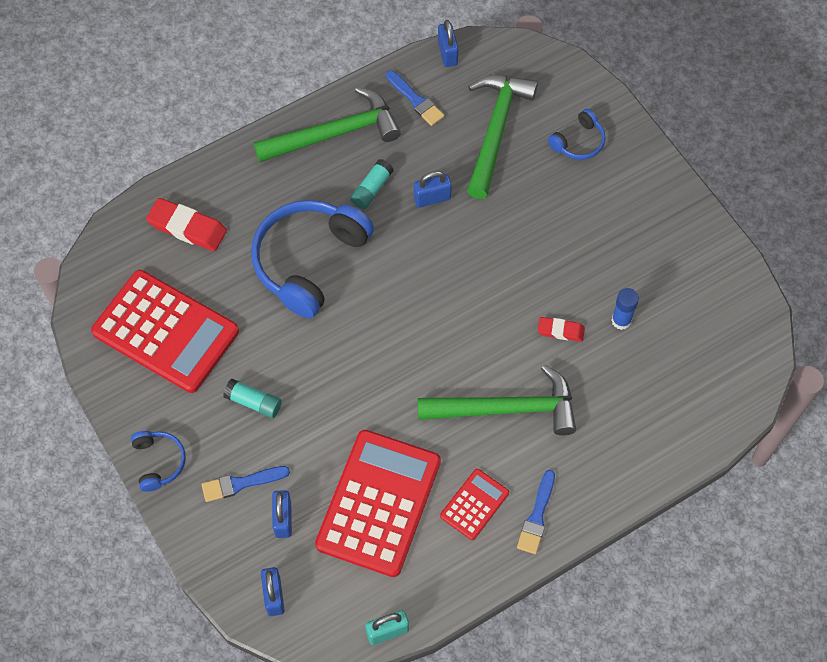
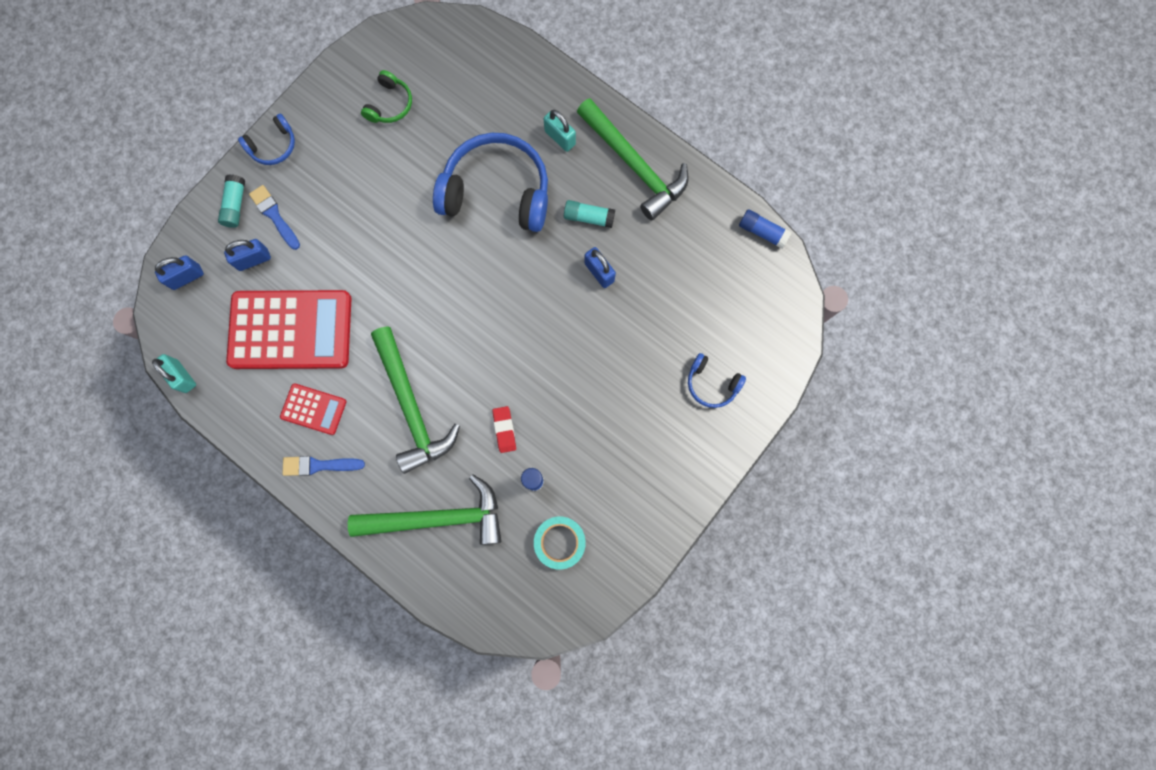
camera: 70 degrees right, 15 degrees up
red calculator [91,270,239,393] -> green headphones [361,70,412,123]
red eraser [146,198,227,251] -> none
turquoise glue stick [223,379,282,418] -> turquoise glue stick moved to [218,174,245,228]
blue brush [386,70,445,126] -> none
blue padlock [438,20,458,67] -> blue glue stick [739,209,792,249]
green hammer [467,75,538,199] -> green hammer moved to [348,474,501,545]
none -> turquoise tape [534,517,586,570]
none -> turquoise padlock [544,110,576,152]

